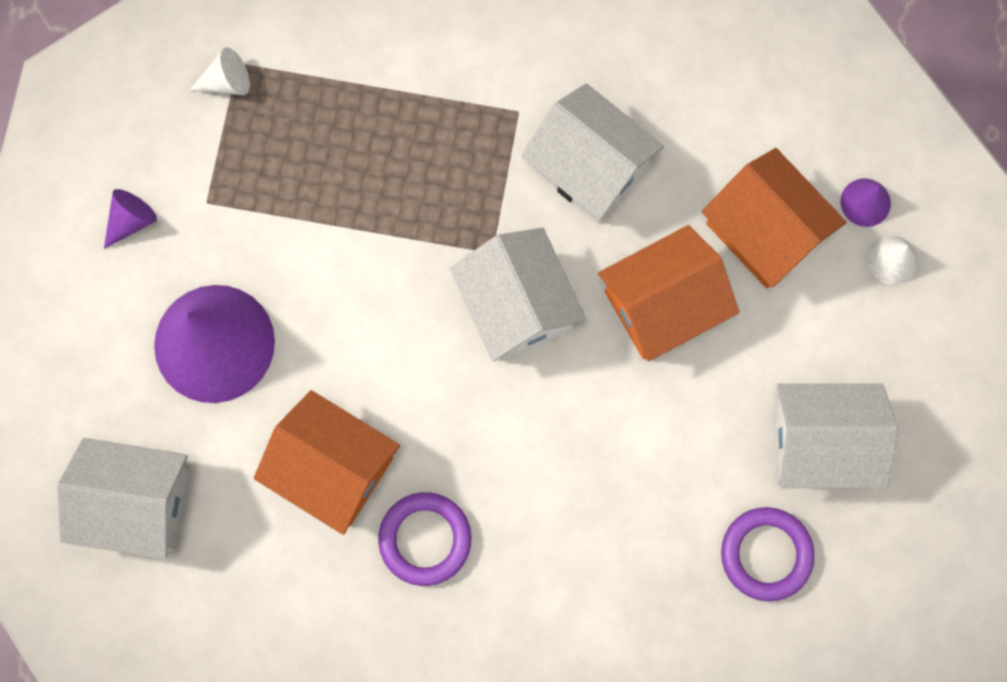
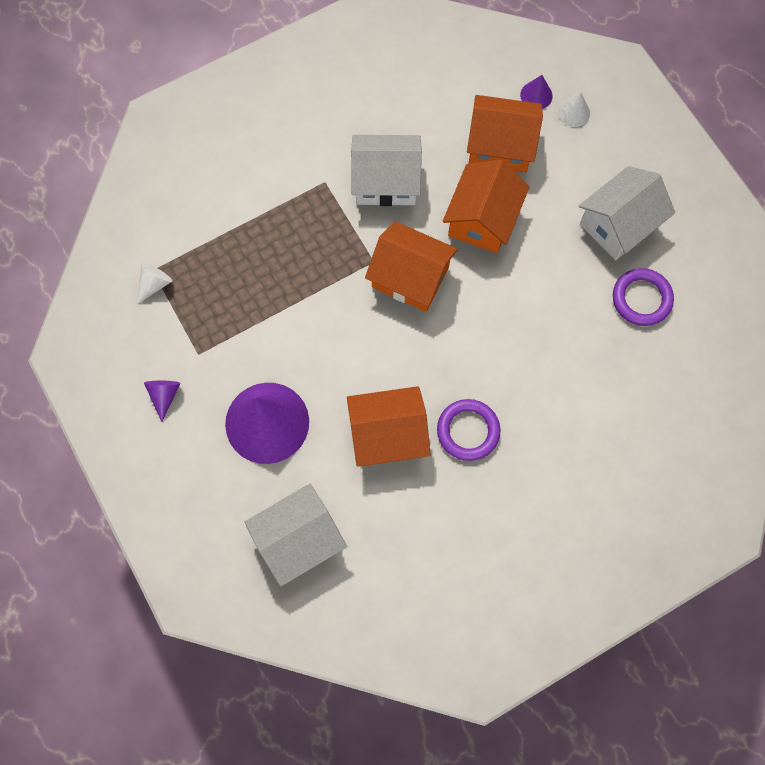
camera: 40 degrees left, 5 degrees down
white house [450,227,587,362] -> orange house [365,221,458,312]

